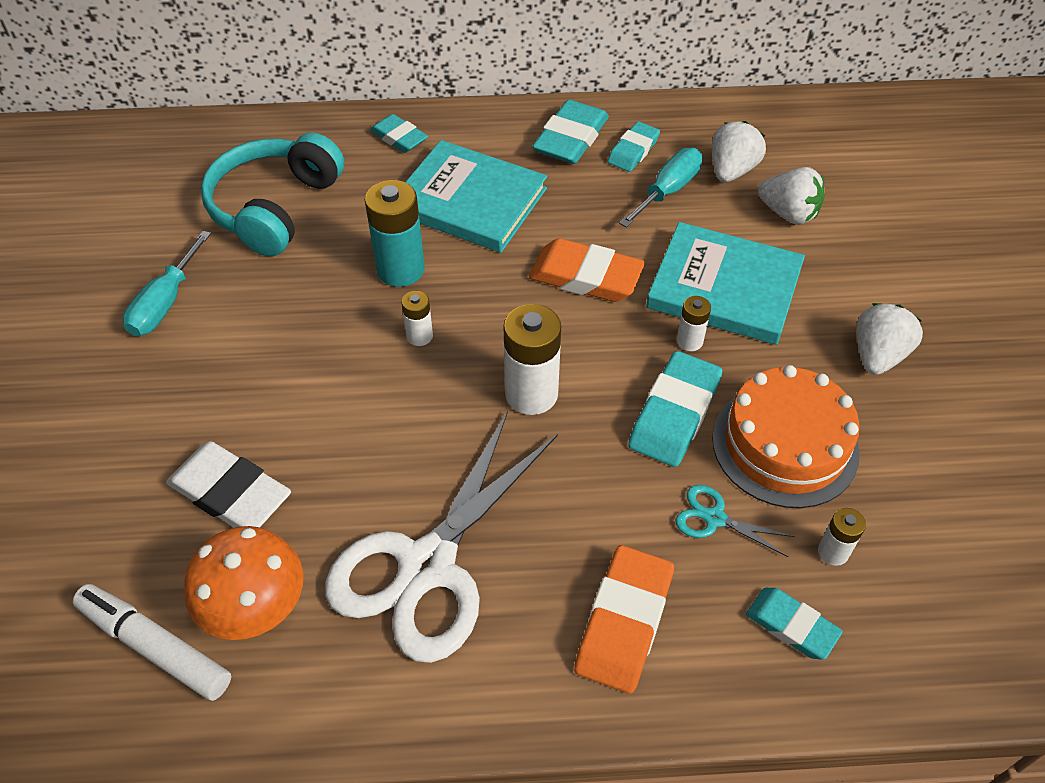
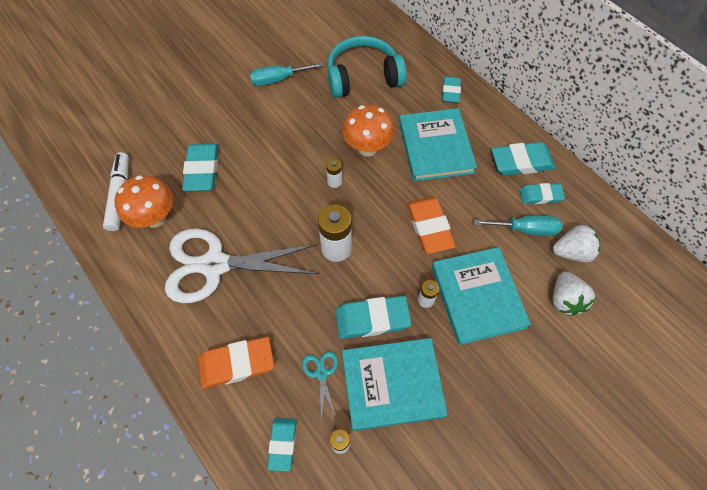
camera: 55 degrees right, 10 degrees up
white eraser [166,441,291,528] -> turquoise eraser [182,144,218,191]
turquoise battery [365,180,425,287] -> orange mushroom [343,105,395,157]
orange cake [712,365,860,508] -> turquoise book [342,338,448,431]
white strawberry [857,303,923,375] -> none

